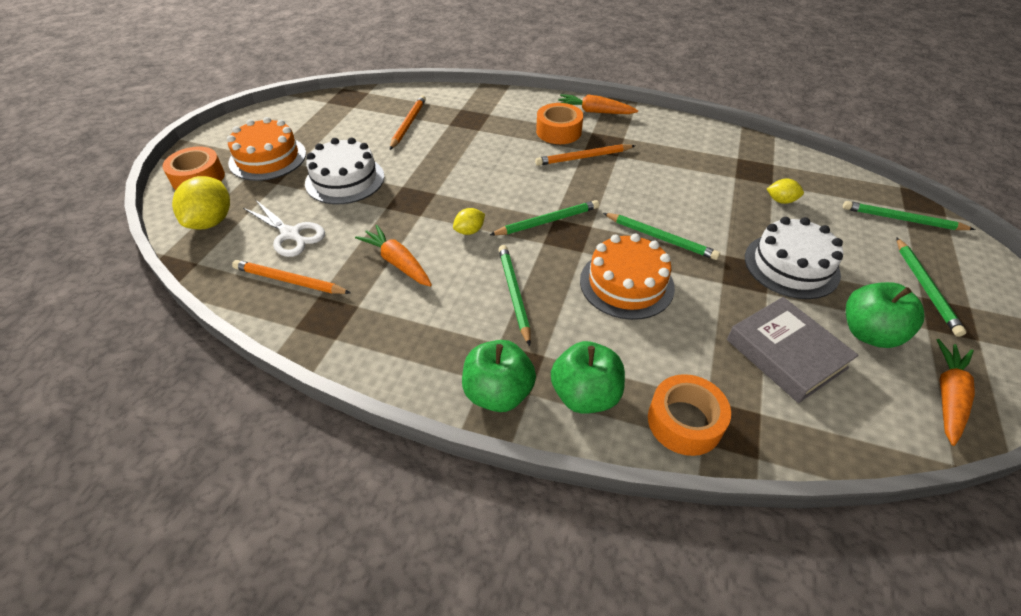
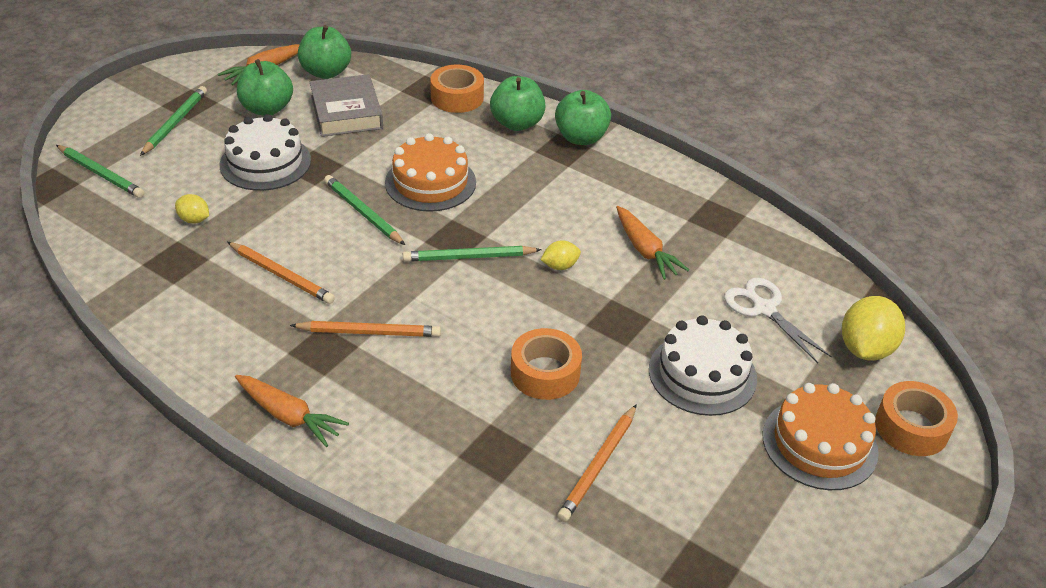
camera: 165 degrees left, 5 degrees down
orange pencil [232,260,351,294] -> orange pencil moved to [227,242,335,304]
green pencil [499,245,531,346] -> none
orange tape [536,103,583,144] -> orange tape moved to [511,328,582,400]
none -> green apple [298,25,351,79]

